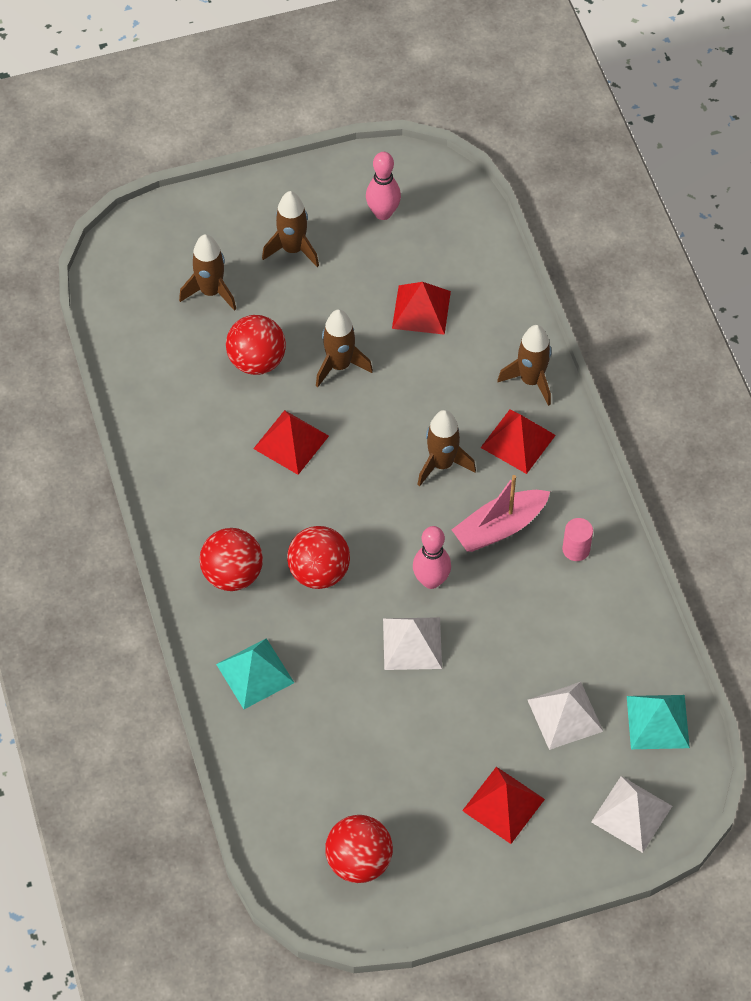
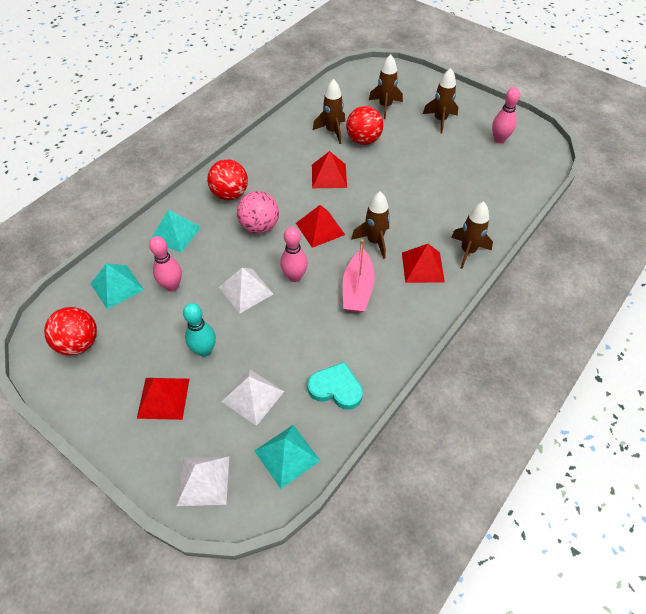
camera: 55 degrees right, 5 degrees down
red ball [287,526,350,589] -> pink ball [237,191,279,234]
brown rocket [316,309,373,387] -> brown rocket moved to [313,79,345,144]
red pyramid [392,282,451,335] -> red pyramid moved to [296,205,345,248]
pink boat [451,475,550,552] -> pink boat turned 105 degrees counterclockwise [343,239,375,313]
pink cylinder [562,518,593,561] -> none
none -> turquoise pyramid [90,264,144,310]
none -> pink bowling pin [149,236,182,291]
none -> turquoise bowling pin [183,303,216,357]
none -> turquoise heart [307,362,363,410]

